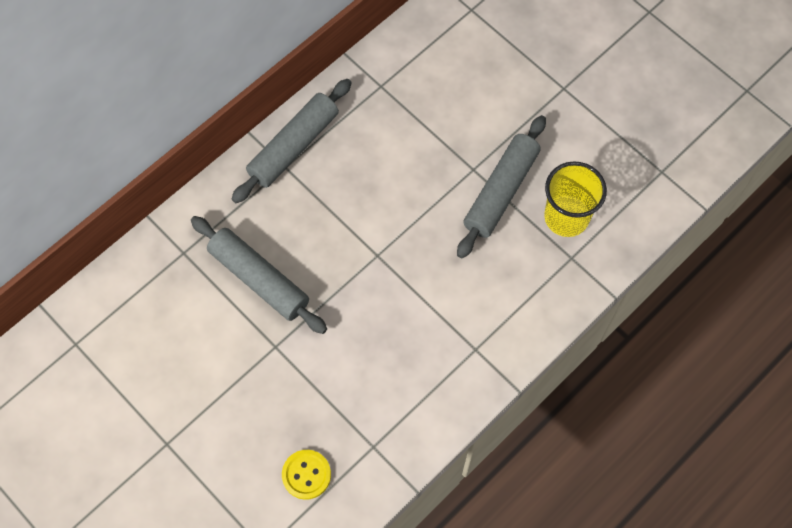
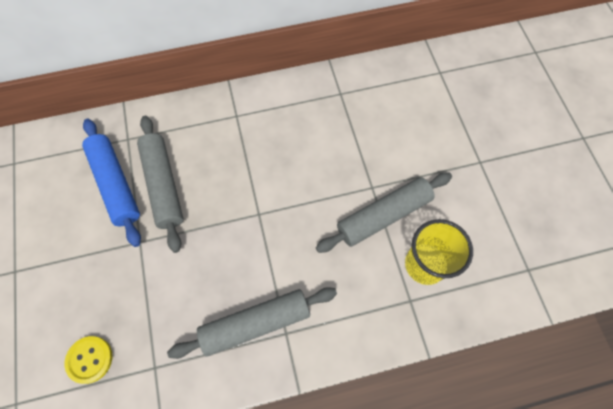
camera: 30 degrees right, 0 degrees up
grey rolling pin [232,79,352,203] -> grey rolling pin moved to [167,287,337,359]
none -> blue rolling pin [82,119,141,247]

